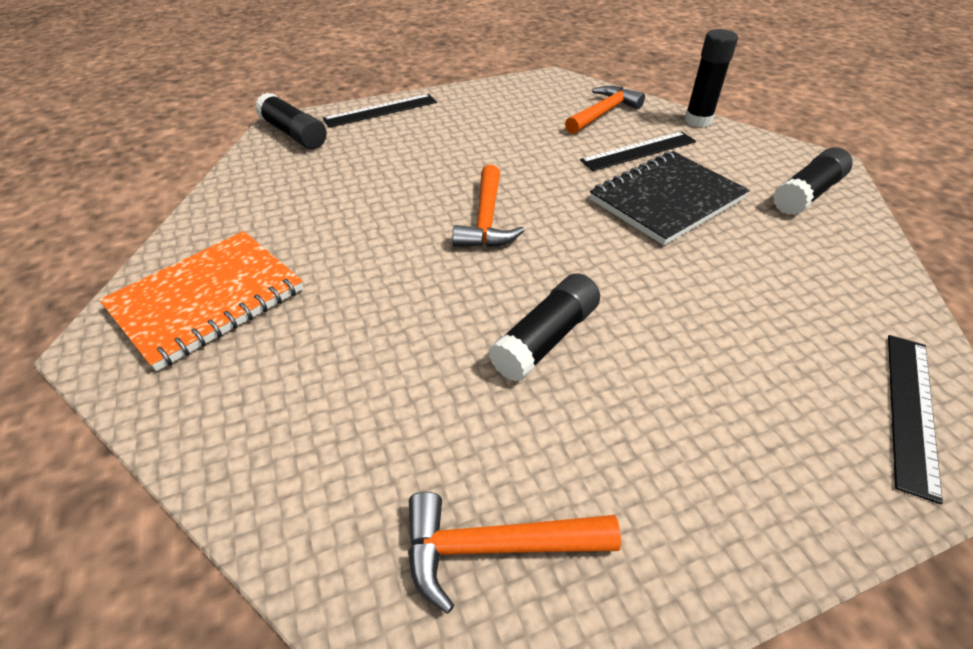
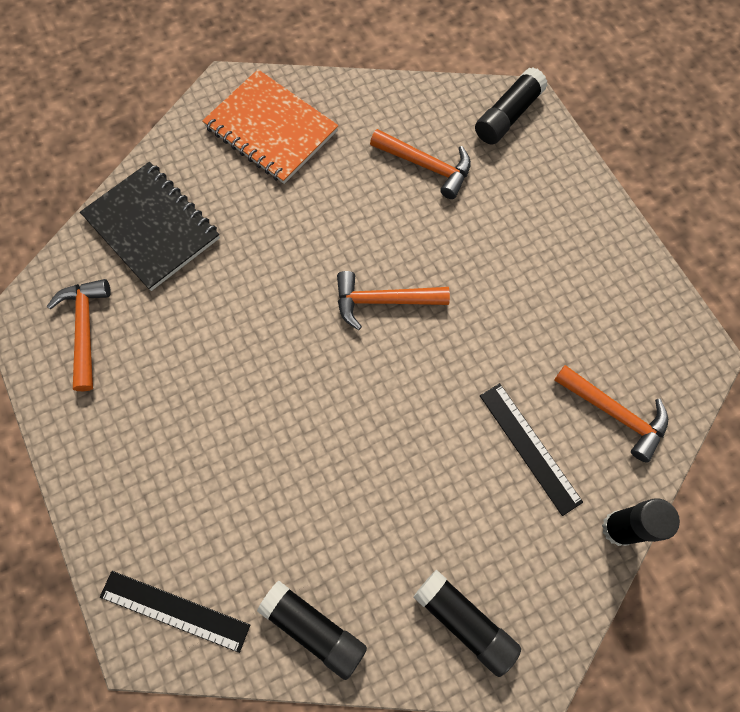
camera: 85 degrees right, 25 degrees up
black ruler [323,94,437,128] -> none
black glue stick [488,273,600,382] -> black glue stick moved to [257,581,367,680]
black notebook [590,151,750,245] -> black notebook moved to [80,162,220,291]
none -> orange hammer [370,129,471,199]

